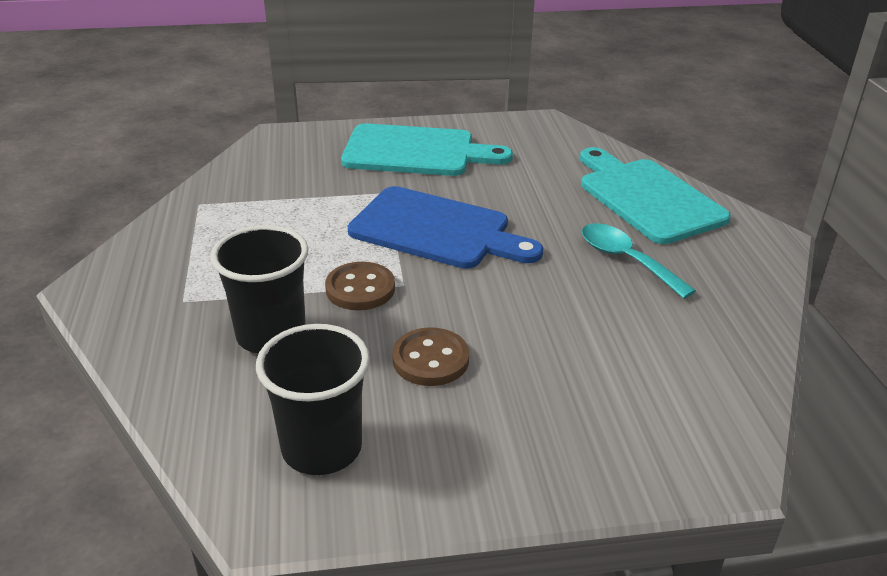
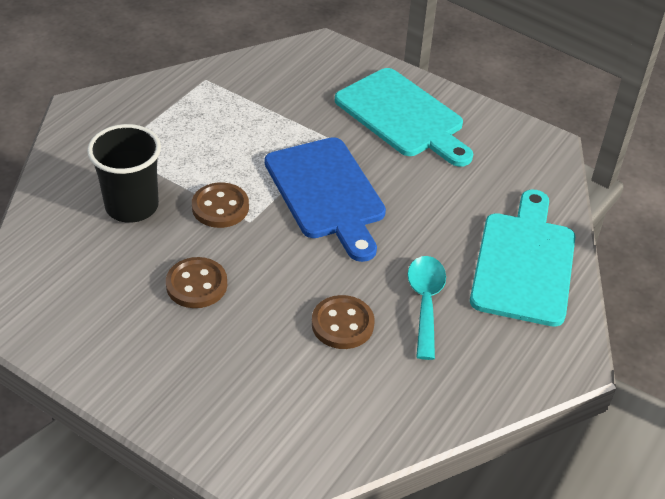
camera: 40 degrees right, 10 degrees up
black cup [256,324,370,475] -> none
none -> brown button [312,295,374,349]

